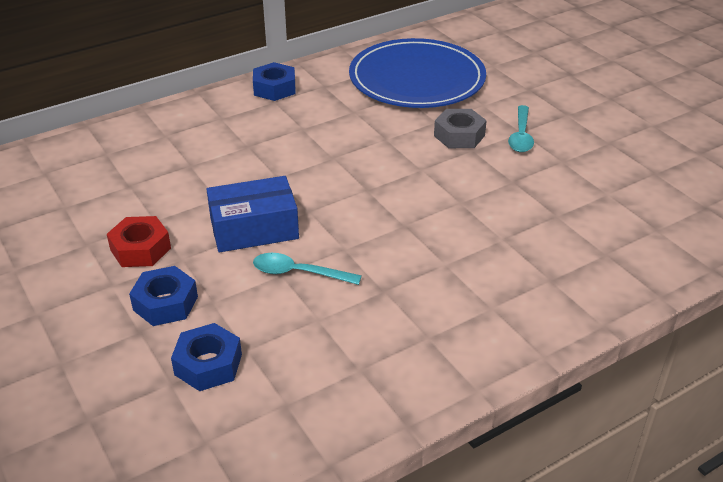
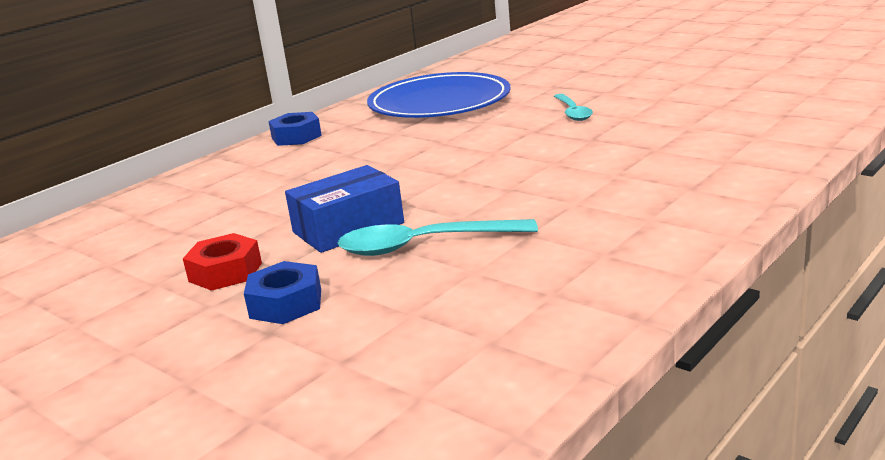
camera: 15 degrees left, 15 degrees down
blue nut [171,323,242,391] -> none
turquoise spoon [253,253,362,285] -> turquoise spoon [338,219,538,256], size x1.54
grey nut [434,109,487,148] -> none

